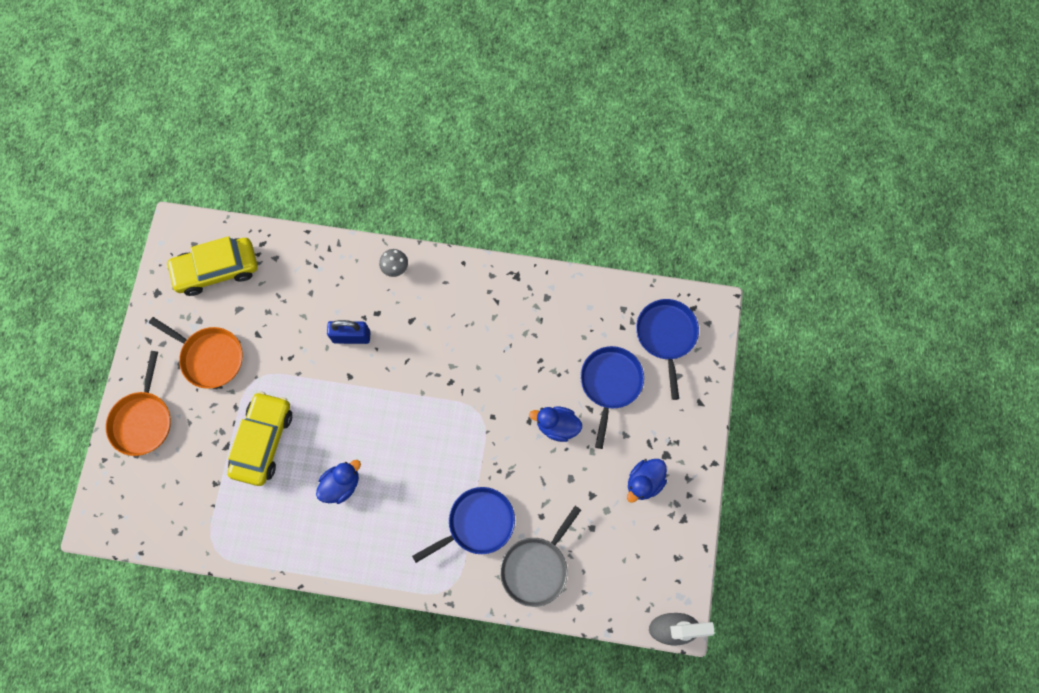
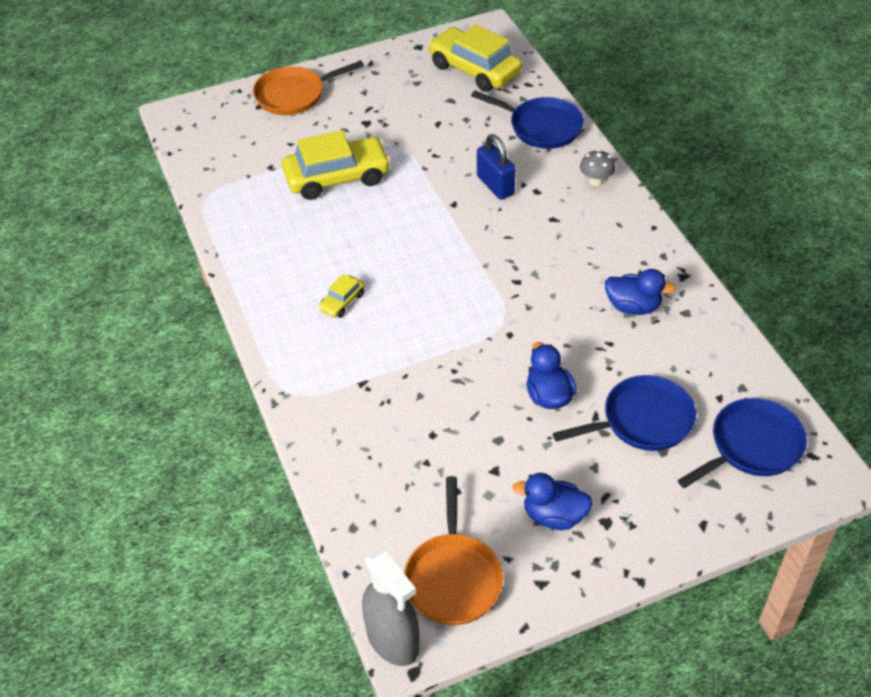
camera: 60 degrees right, 25 degrees down
orange pan [149,317,243,389] -> orange pan moved to [404,476,503,625]
blue duck [316,460,361,504] -> blue duck moved to [605,269,676,315]
blue pan [412,487,515,563] -> blue pan moved to [471,90,584,149]
grey pan [500,506,581,607] -> none
none -> yellow car [318,274,365,318]

